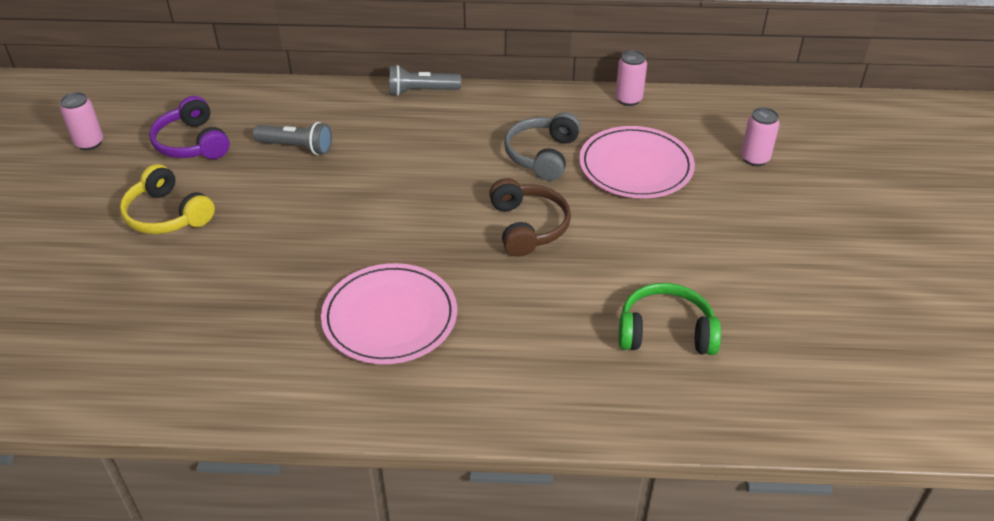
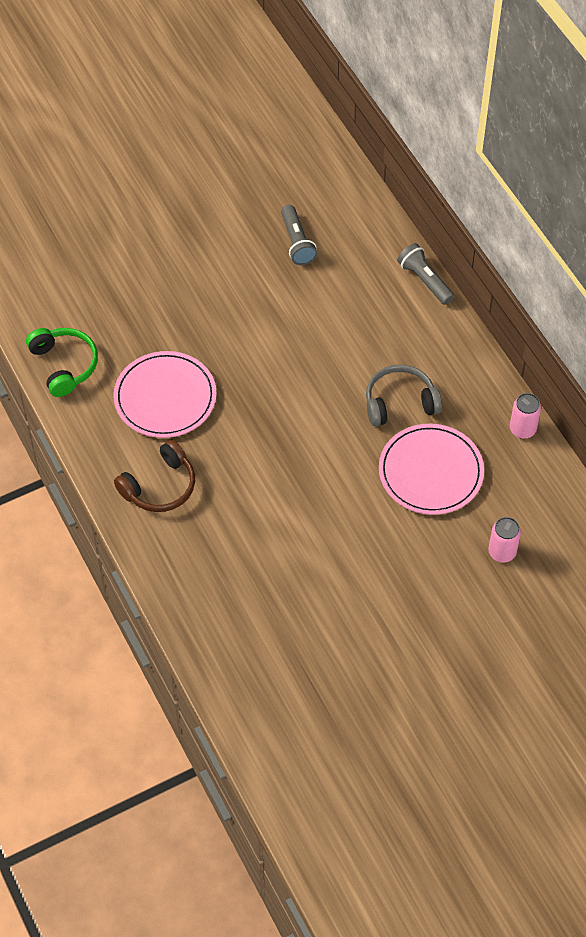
camera: 60 degrees right, 15 degrees up
pink can [60,92,103,150] -> none
yellow headphones [120,164,215,234] -> none
purple headphones [149,96,230,159] -> none
brown headphones [489,178,571,257] -> brown headphones moved to [114,439,195,512]
green headphones [619,283,721,355] -> green headphones moved to [26,328,98,397]

